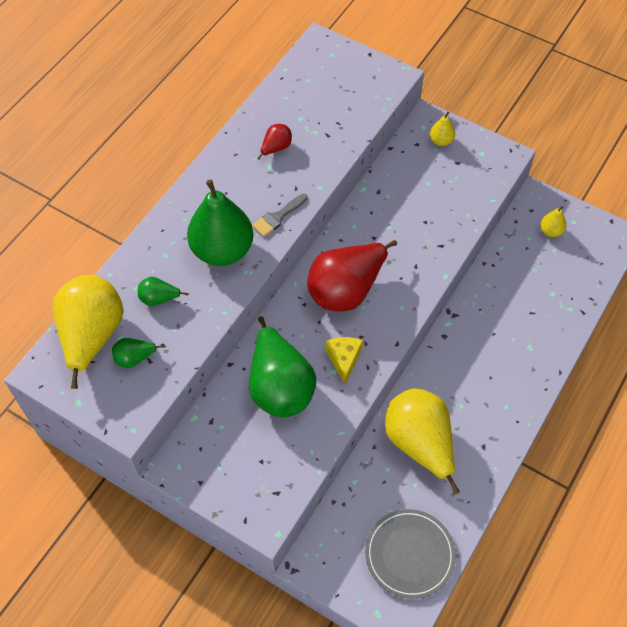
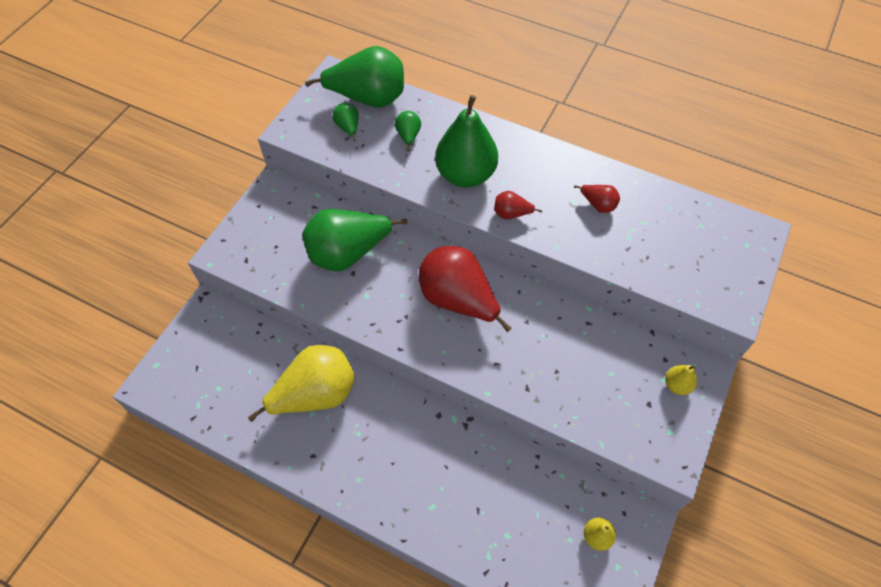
camera: 85 degrees right, 0 degrees up
yellow pear [52,275,124,389] -> green pear [305,46,404,108]
grey brush [252,194,307,237] -> red pear [494,191,542,219]
yellow cheese [325,337,363,384] -> none
grey plate [365,509,456,599] -> none

